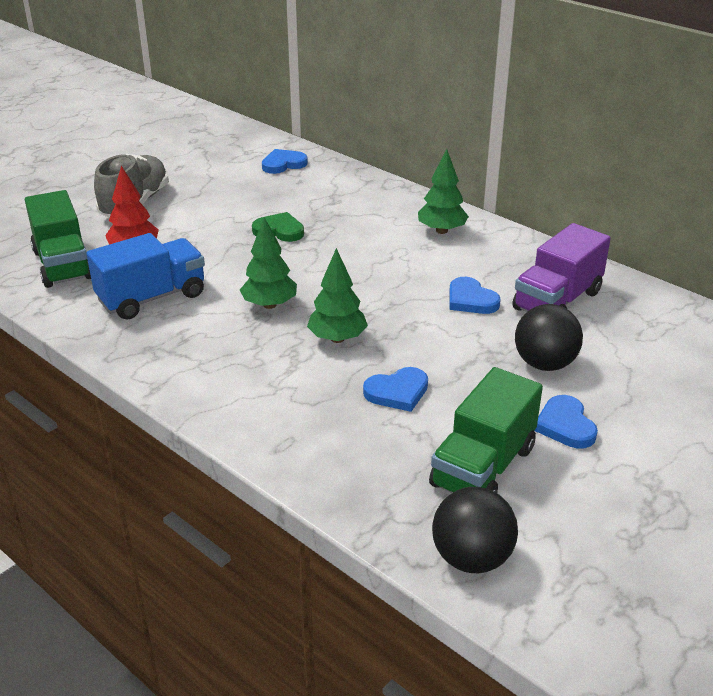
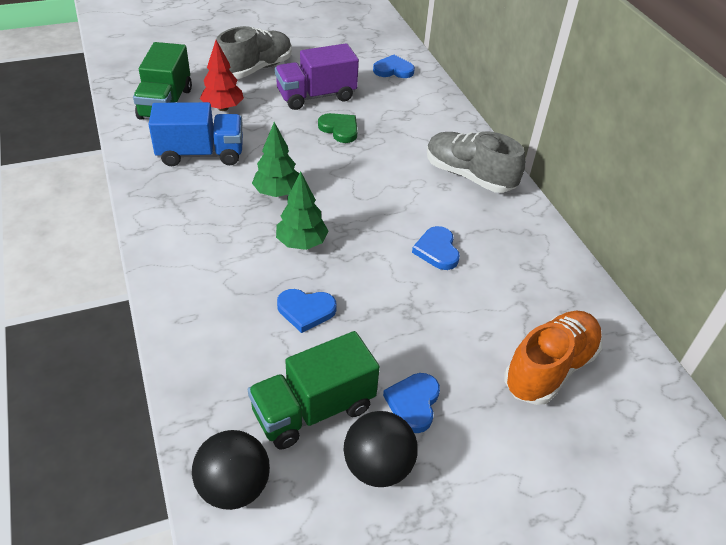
camera: 25 degrees right, 10 degrees up
green tree [418,149,469,234] -> grey shoe [427,131,526,193]
purple truck [512,223,611,312] -> purple truck moved to [275,43,359,110]
black ball [515,304,583,371] -> black ball moved to [344,411,418,487]
none -> orange shoe [504,311,603,405]

